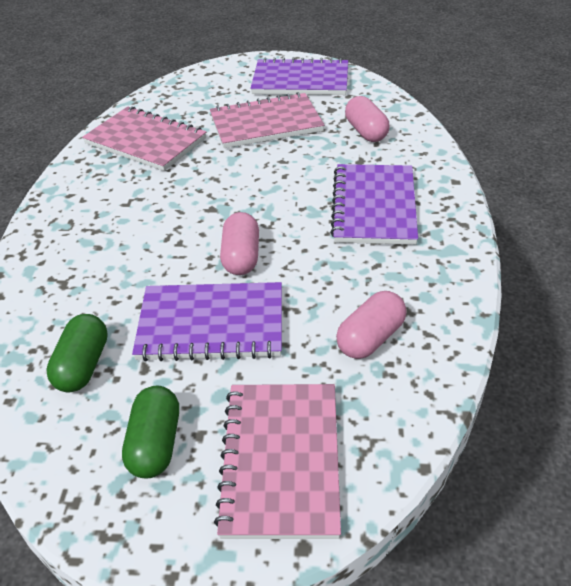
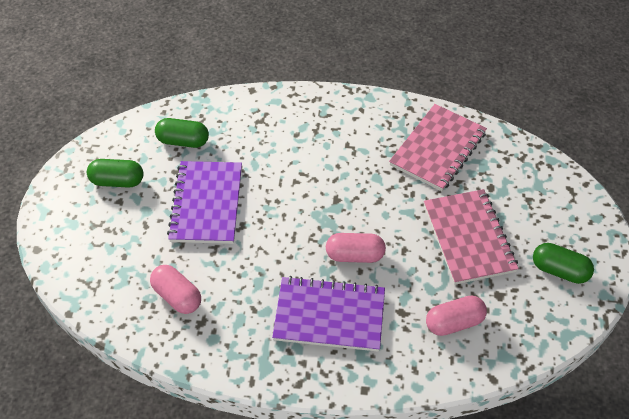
camera: 90 degrees right, 10 degrees up
pink notebook [214,384,341,539] -> none
pink capsule [220,212,259,275] -> pink capsule moved to [326,233,386,263]
purple notebook [250,57,348,95] -> green capsule [533,243,594,284]

